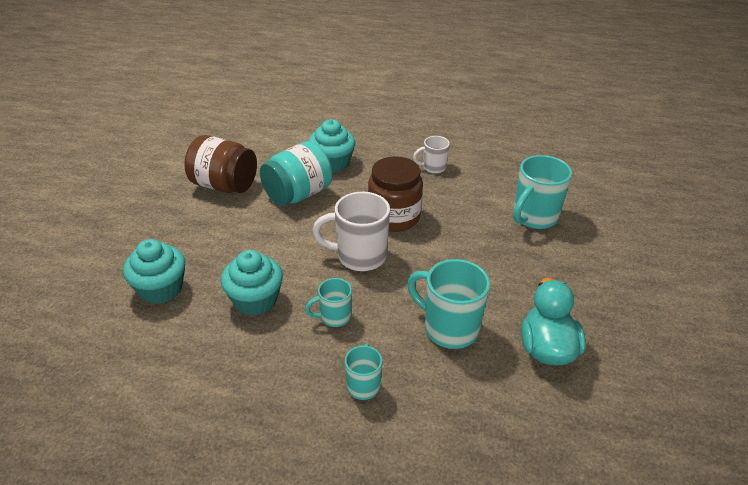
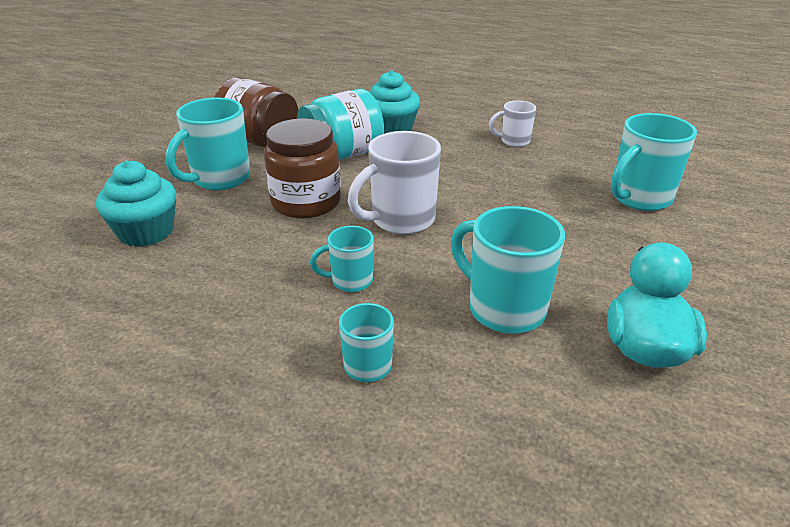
camera: 10 degrees right, 5 degrees down
turquoise cupcake [221,250,283,316] -> none
white mug [312,192,390,271] -> white mug turned 45 degrees counterclockwise [348,131,441,234]
brown jar [368,156,423,232] -> brown jar moved to [264,119,341,218]
none -> turquoise mug [166,98,250,190]

